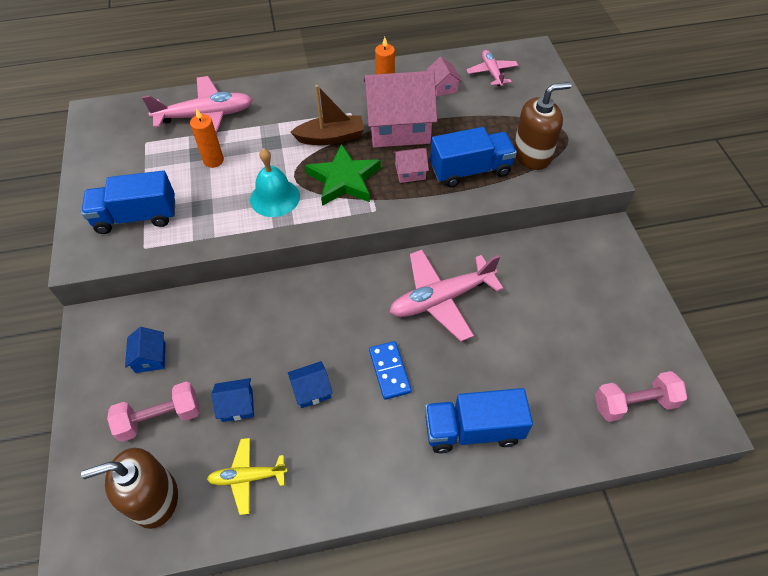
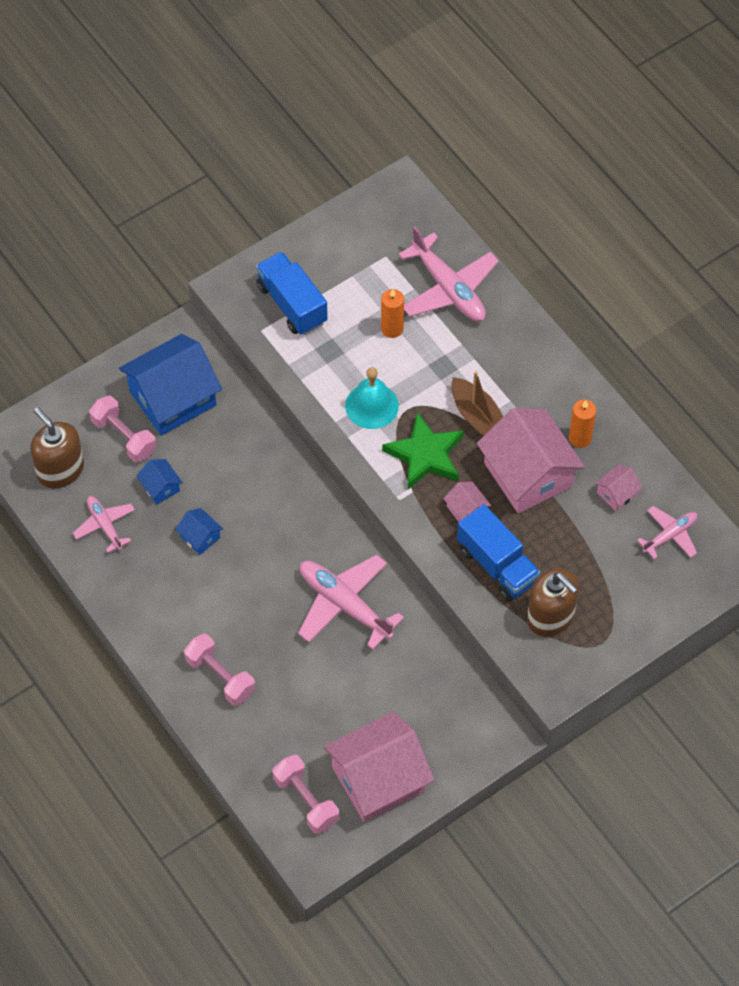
camera: 65 degrees right, 5 degrees up
blue house [125,327,166,373] -> blue house [119,334,222,436], size x2.28
yellow plane [207,438,288,515] -> pink plane [73,496,135,553]
blue domino [369,341,412,400] -> none
blue truck [425,388,533,453] -> pink dumbbell [184,634,255,706]
none -> pink house [324,711,434,822]

